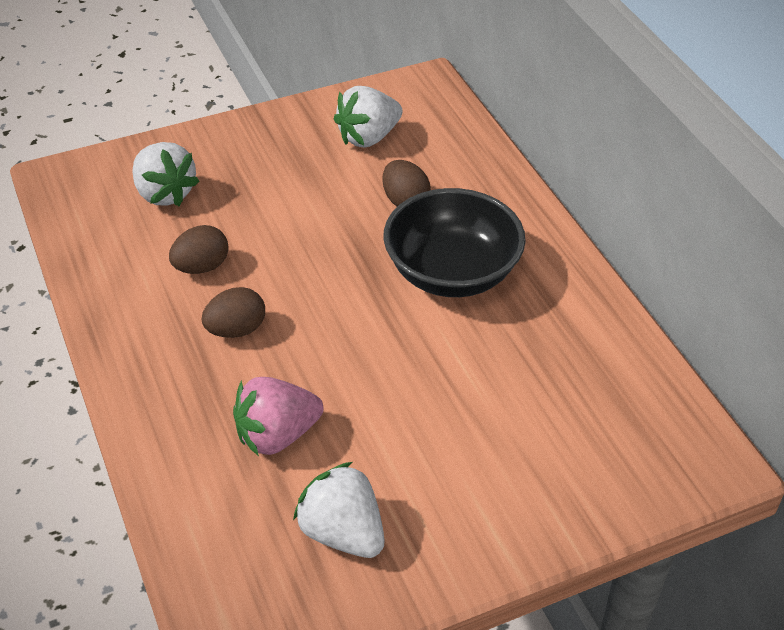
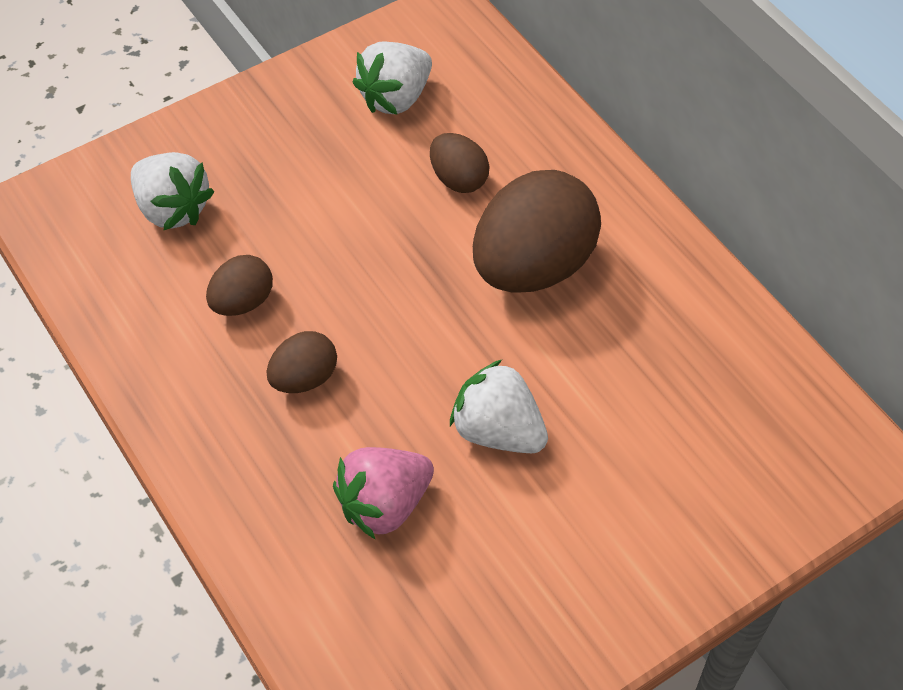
camera: 10 degrees left, 10 degrees up
white strawberry [293,462,385,558] -> white strawberry moved to [450,360,548,453]
black bowl [383,188,526,297] -> brown egg [473,170,601,293]

